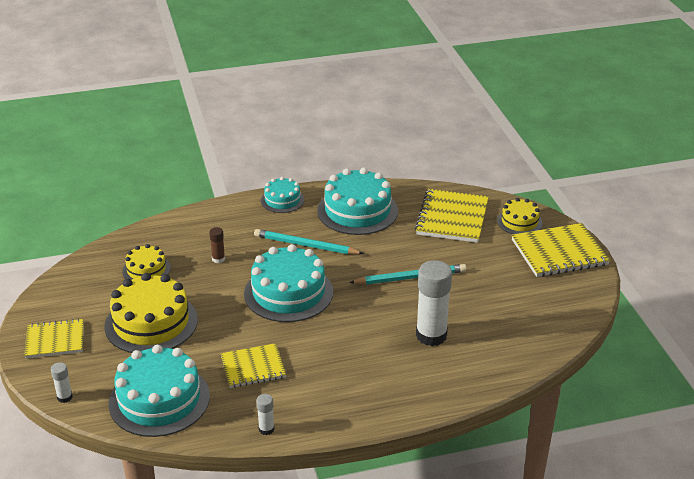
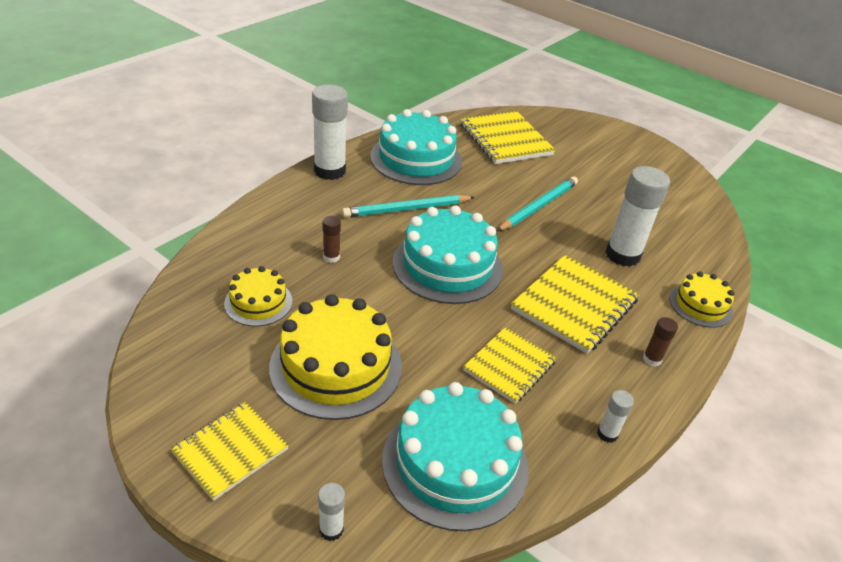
camera: 40 degrees left, 5 degrees up
turquoise cake [261,177,304,213] -> white glue stick [312,85,348,180]
yellow cake [497,198,543,234] -> yellow cake moved to [670,271,735,328]
yellow notebook [512,223,610,277] -> yellow notebook moved to [511,254,640,354]
none -> brown glue stick [643,317,678,367]

